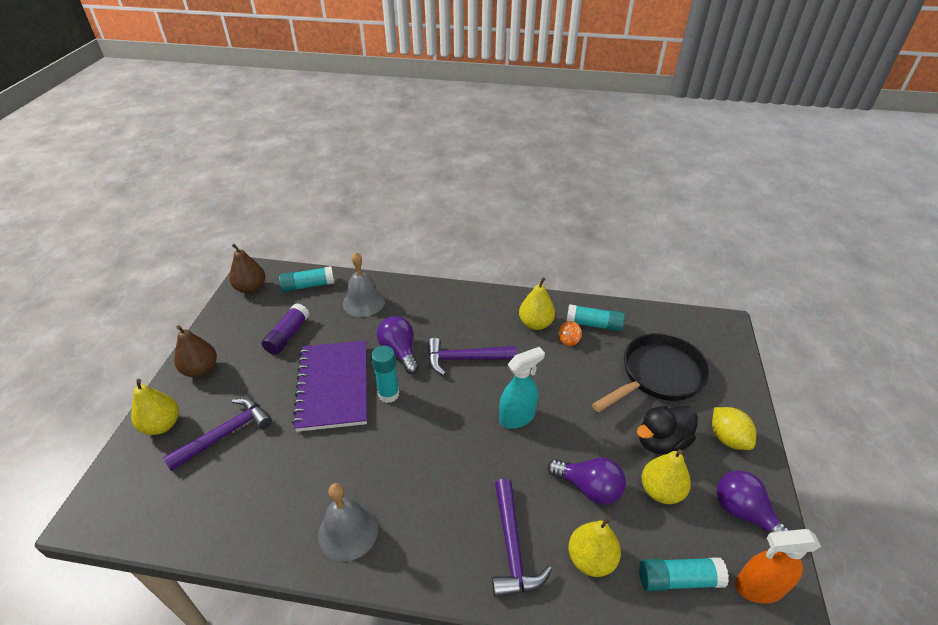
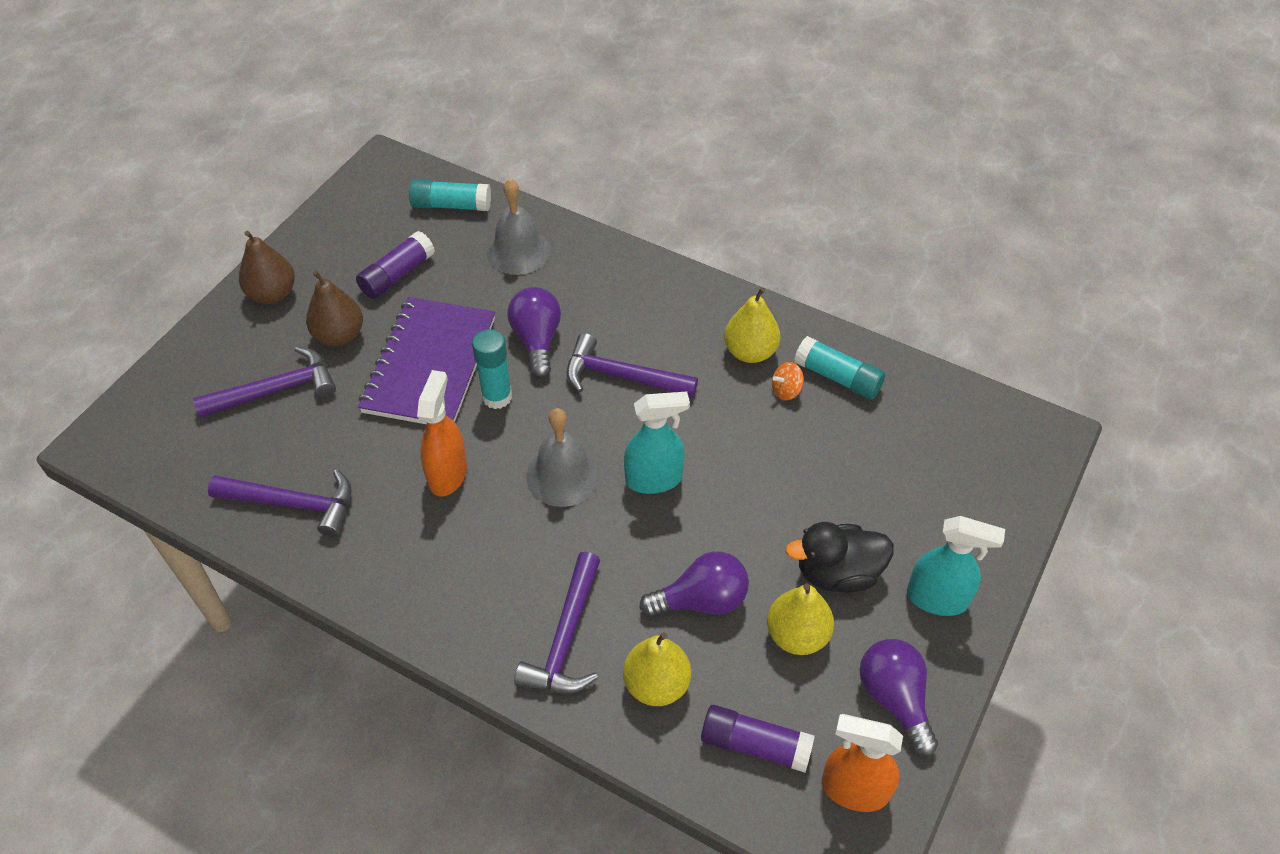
camera: 20 degrees right, 10 degrees up
yellow pear [131,379,179,435] -> none
brown pear [230,244,265,294] -> brown pear moved to [306,271,363,346]
grey bell [318,483,378,561] -> grey bell moved to [526,408,600,507]
purple light bulb [547,457,626,505] -> purple light bulb turned 60 degrees counterclockwise [639,551,749,617]
black pan [592,333,710,412] -> none
turquoise glue stick [639,557,729,591] -> purple glue stick [701,705,815,772]
yellow lemon [712,407,756,450] -> turquoise spray bottle [907,516,1005,616]
none -> purple hammer [208,469,352,537]
none -> orange spray bottle [417,370,467,496]

